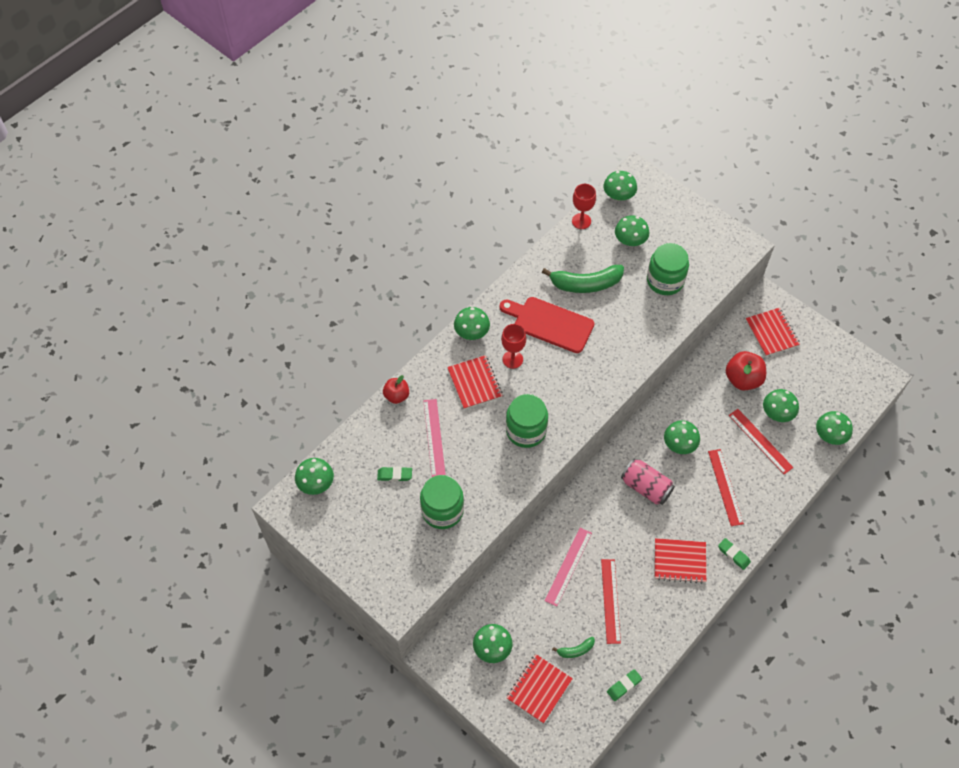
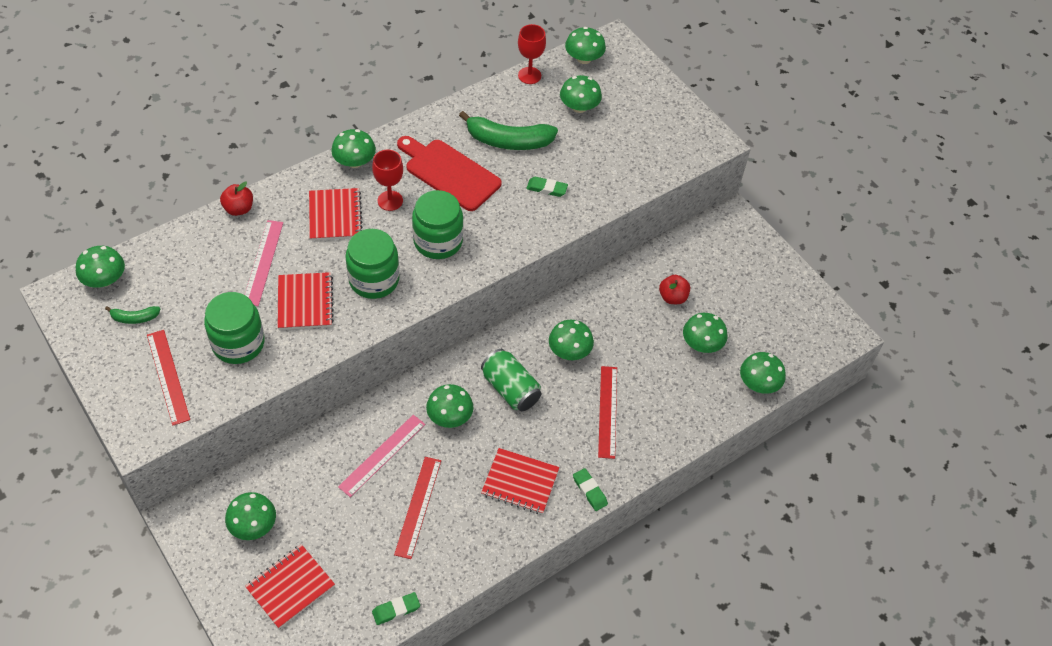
camera: 10 degrees right, 5 degrees down
green eraser [377,467,412,481] -> green eraser moved to [526,177,568,197]
green banana [552,637,595,658] -> green banana moved to [105,306,160,324]
pink can [621,459,675,505] -> green can [481,349,541,411]
green jar [647,243,689,295] -> green jar moved to [412,190,463,259]
red apple [726,351,766,390] -> red apple [659,275,690,304], size x0.62
red ruler [729,409,794,474] -> red ruler moved to [147,330,190,425]
red notebook [746,308,800,357] -> red notebook moved to [278,272,334,330]
none -> green mushroom [426,384,473,428]

